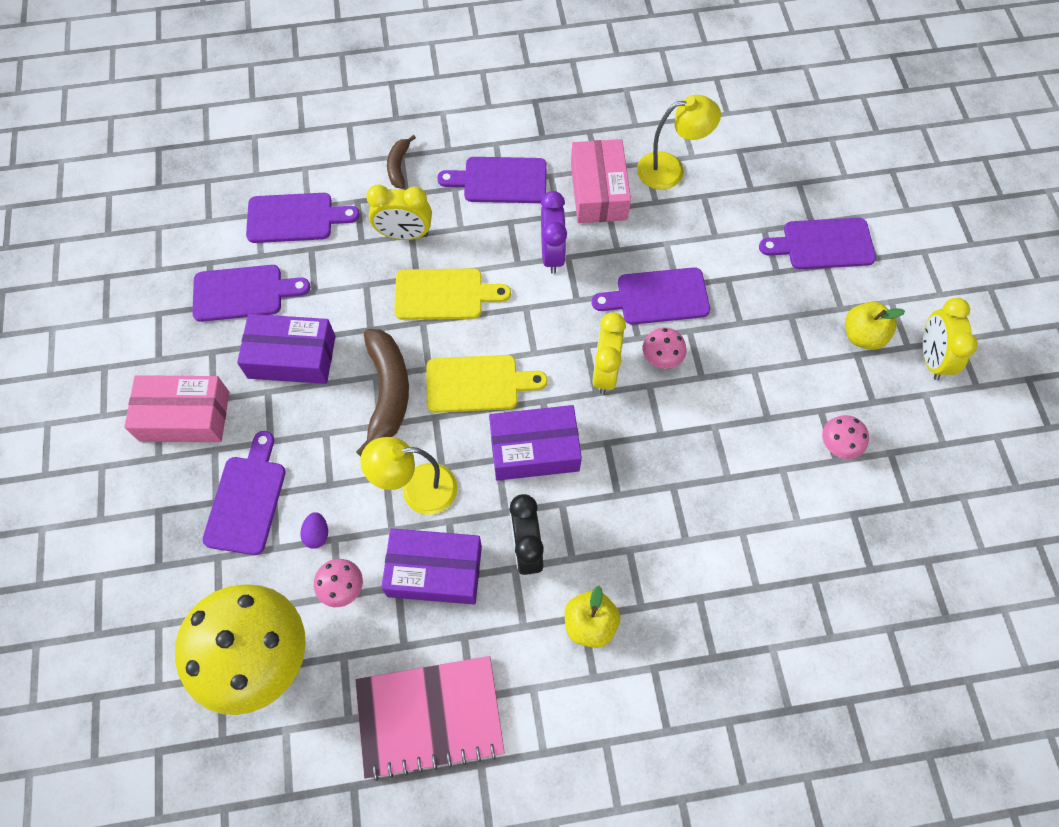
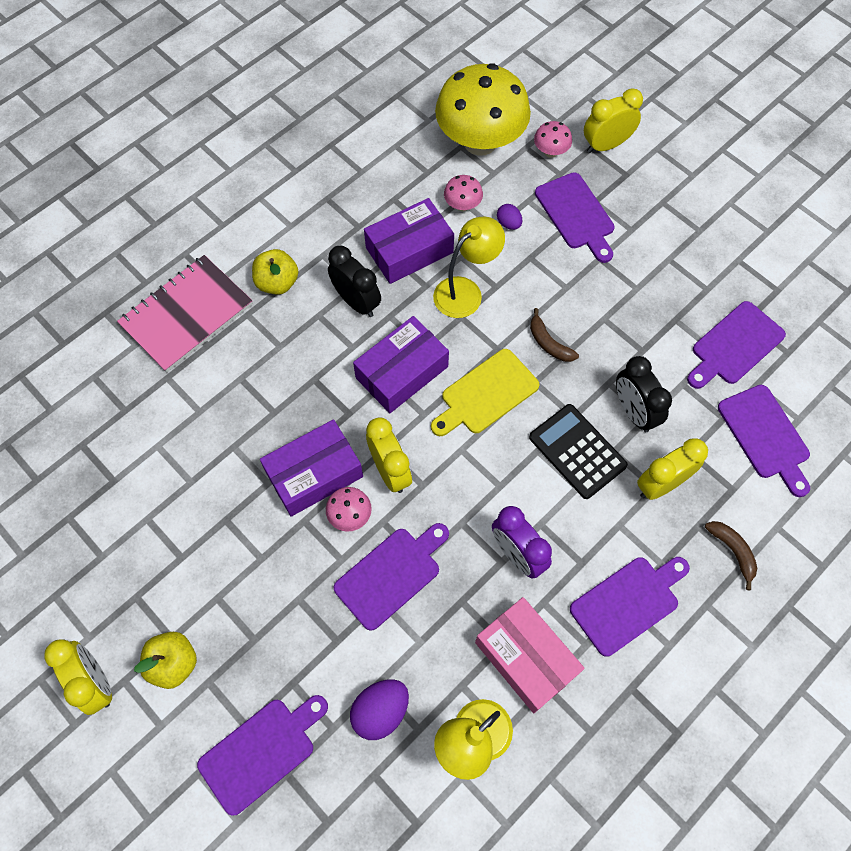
camera: 145 degrees right, 0 degrees up
pink box [124,375,229,442] -> none
purple box [237,314,336,384] -> purple box moved to [260,419,363,517]
purple cutting board [246,193,360,243] -> purple cutting board turned 75 degrees counterclockwise [718,385,810,497]
pink notebook [355,656,505,781] -> pink notebook moved to [117,255,253,372]
brown banana [356,329,409,456] -> brown banana [530,308,579,362], size x0.53
yellow cutting board [394,268,511,320] -> black calculator [529,404,628,499]
pink mushroom [822,415,869,459] -> pink mushroom moved to [534,121,572,158]
none -> purple egg [350,679,409,740]
none -> yellow clock [584,88,643,153]
none -> black clock [616,356,672,432]

